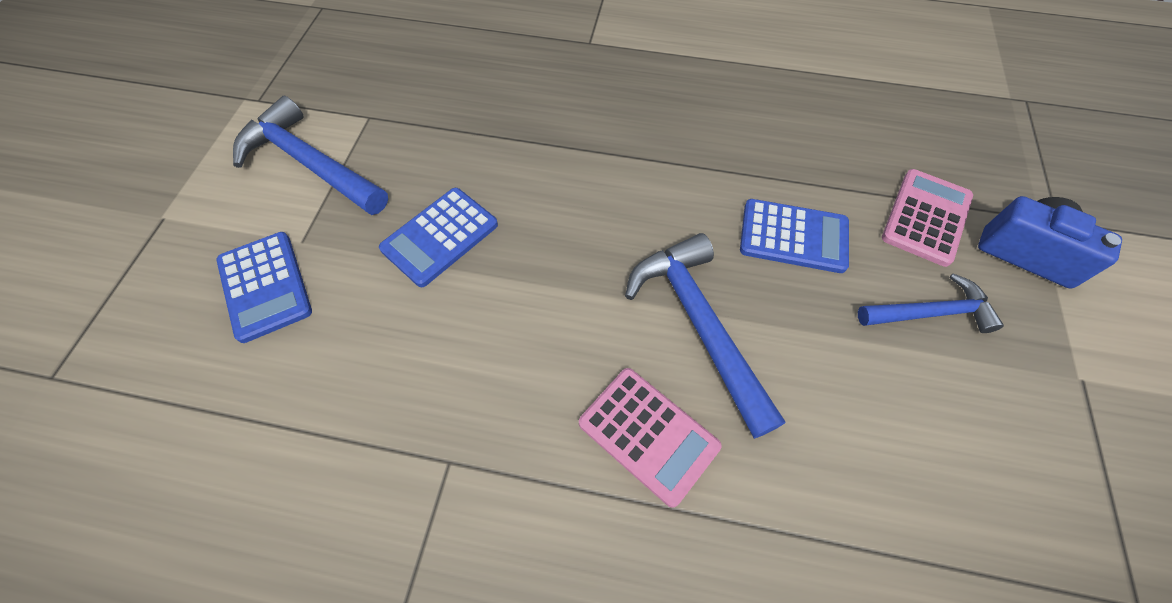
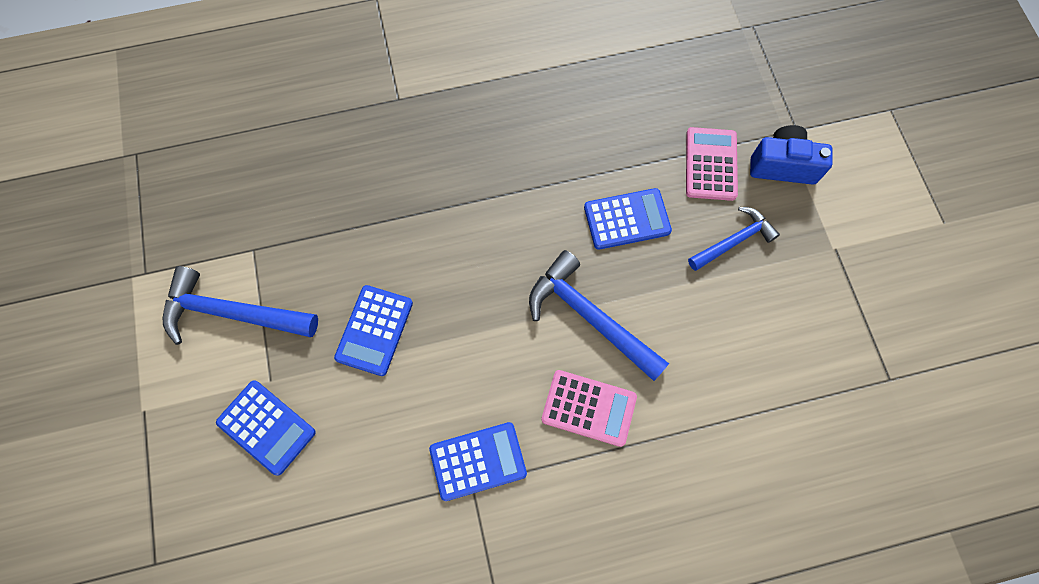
camera: 25 degrees left, 10 degrees up
none -> blue calculator [429,422,527,501]

